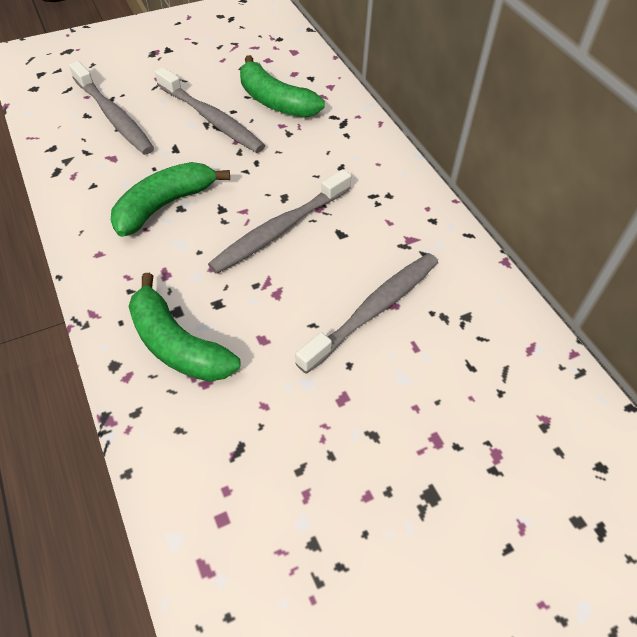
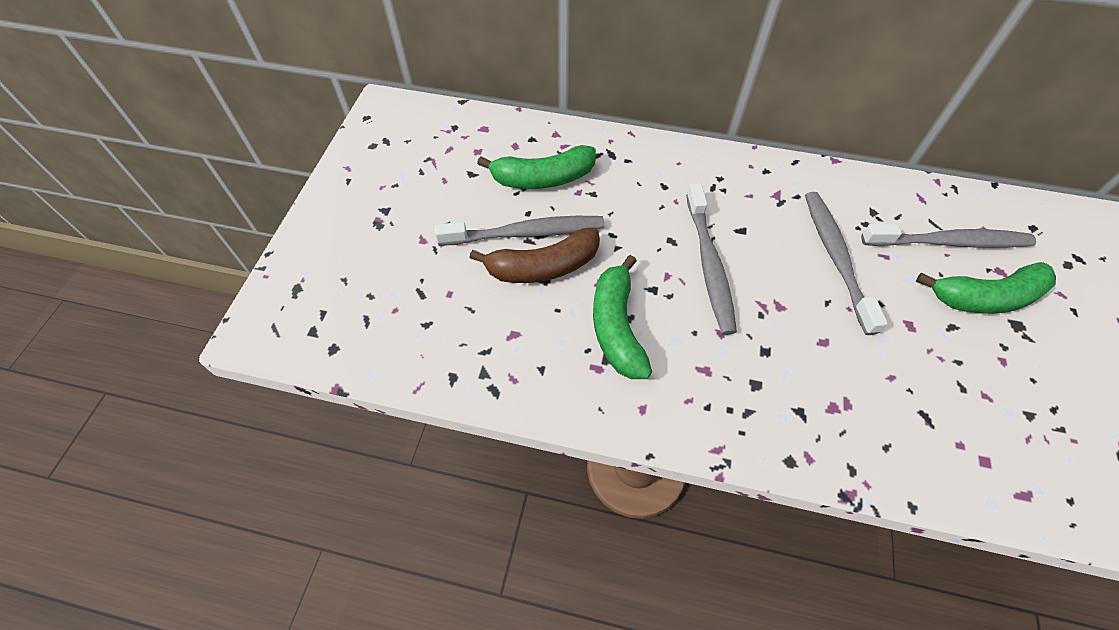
camera: 50 degrees left, 5 degrees up
grey toothbrush [69,61,154,155] -> grey toothbrush moved to [861,224,1036,248]
green banana [128,273,240,382] -> green banana moved to [916,262,1056,314]
none -> brown banana [469,228,600,283]

